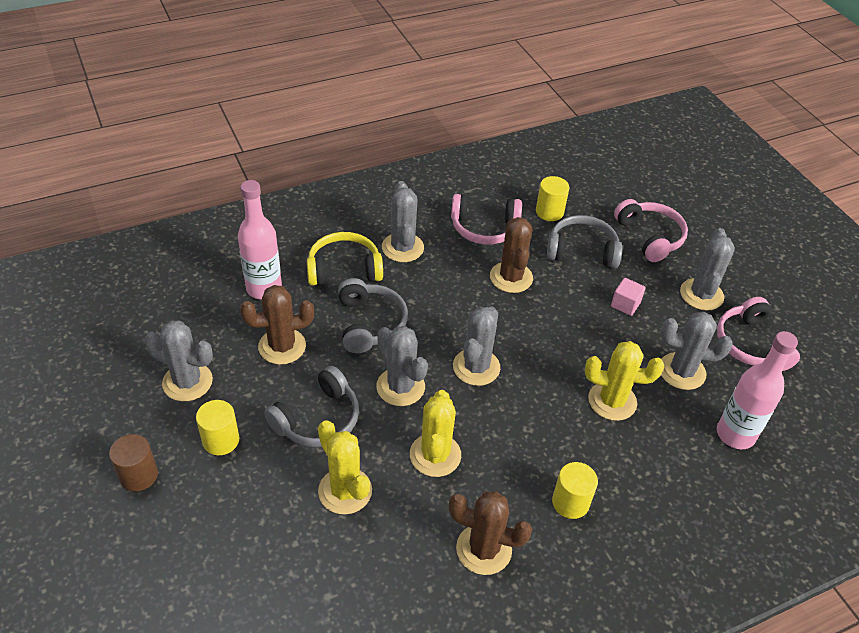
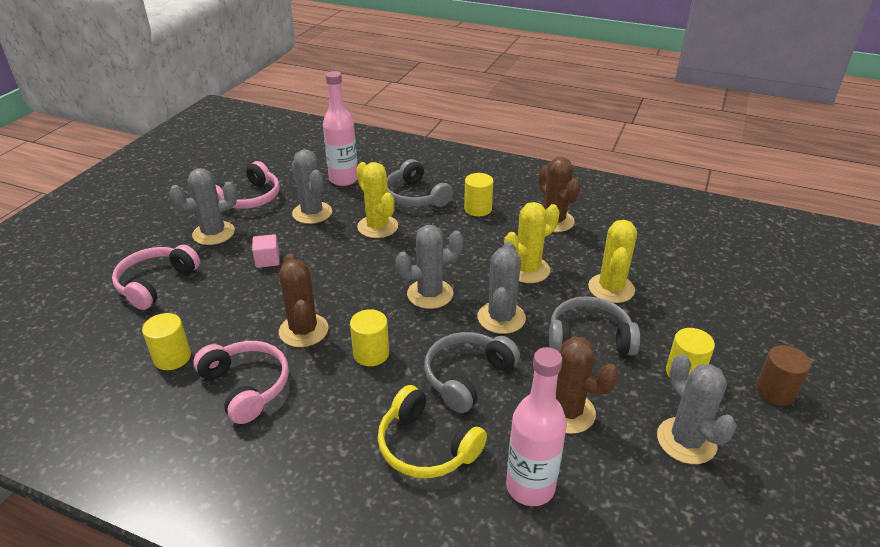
camera: 130 degrees left, 10 degrees down
grey cactus [382,181,424,262] -> none
brown cactus [490,217,533,293] -> brown cactus turned 60 degrees counterclockwise [279,254,329,347]
grey headphones [547,215,622,268] -> grey headphones moved to [387,159,453,207]
none -> yellow cylinder [350,309,389,366]

